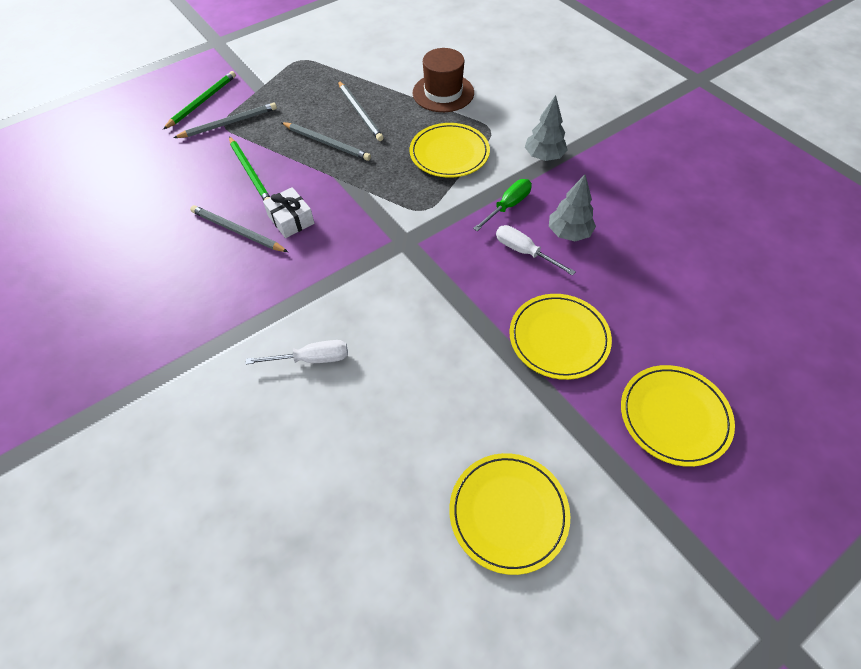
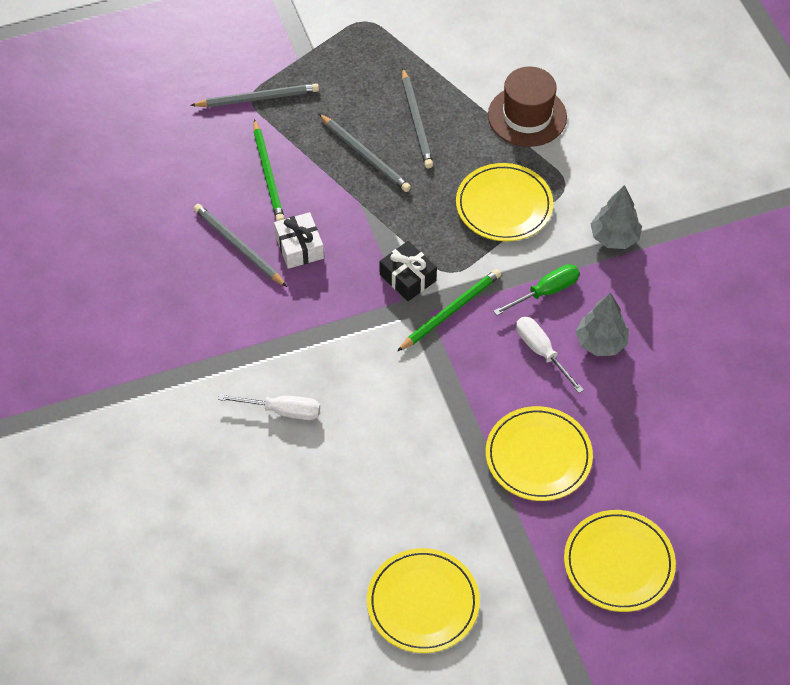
camera: 15 degrees right, 0 degrees up
green pencil [163,71,236,129] -> green pencil moved to [397,269,502,351]
none -> black gift [380,241,437,301]

